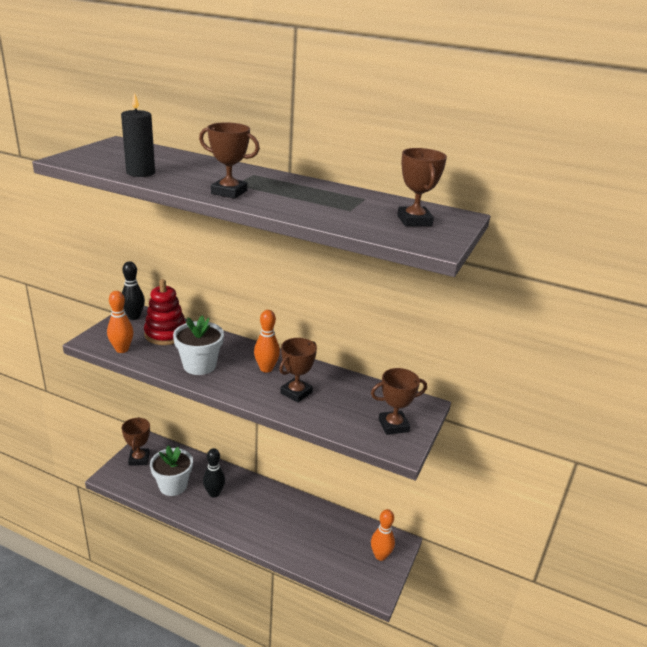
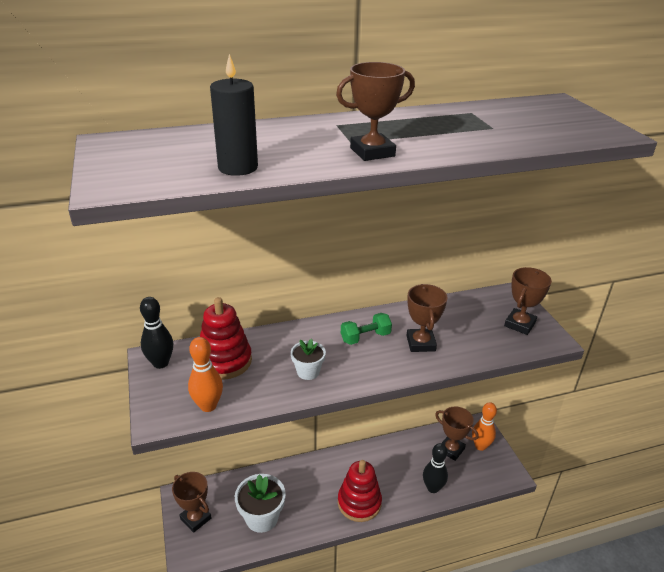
camera: 40 degrees left, 5 degrees up
white flower pot [173,316,224,375] -> white flower pot [291,339,326,380], size x0.58
black bowling pin [203,448,225,498] -> black bowling pin moved to [423,443,448,493]
orange bowling pin [254,310,280,373] -> green dumbbell [341,313,392,345]
brown trophy [397,148,447,226] -> brown trophy moved to [435,406,478,461]
none -> red stacking toy [338,460,382,522]

